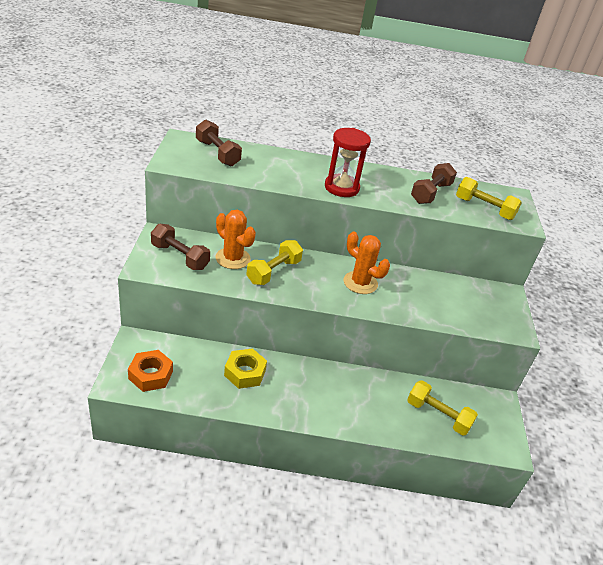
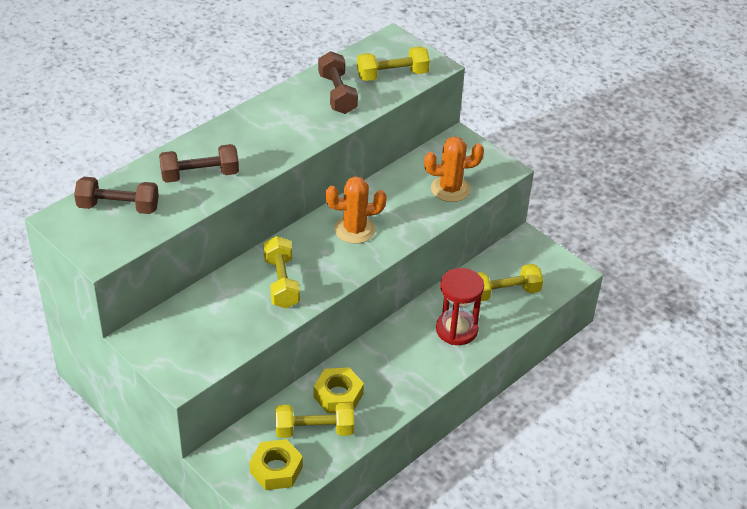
camera: 45 degrees left, 5 degrees up
orange nut [128,350,173,392] -> yellow nut [249,439,303,490]
brown dumbbell [151,224,210,270] -> brown dumbbell moved to [159,144,239,183]
orange cactus [215,210,256,269] -> orange cactus moved to [424,136,484,202]
red hourglass [325,128,371,197] -> red hourglass moved to [436,268,484,345]
none -> yellow dumbbell [275,403,354,438]

